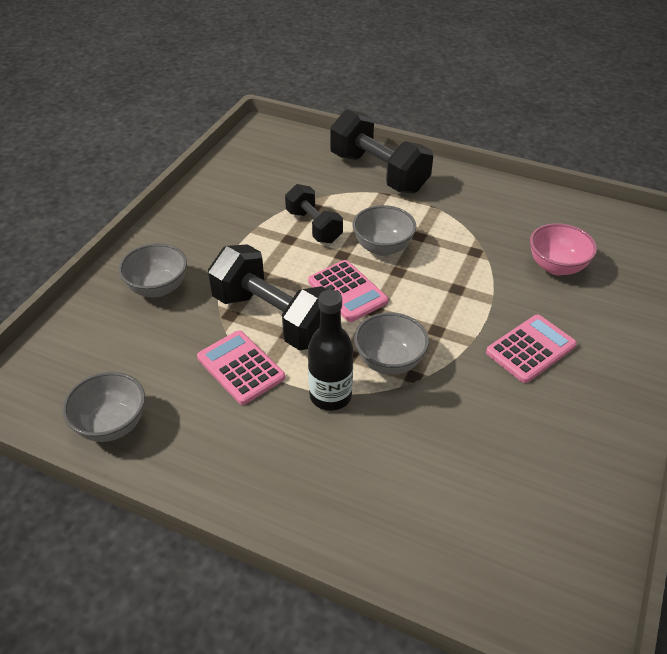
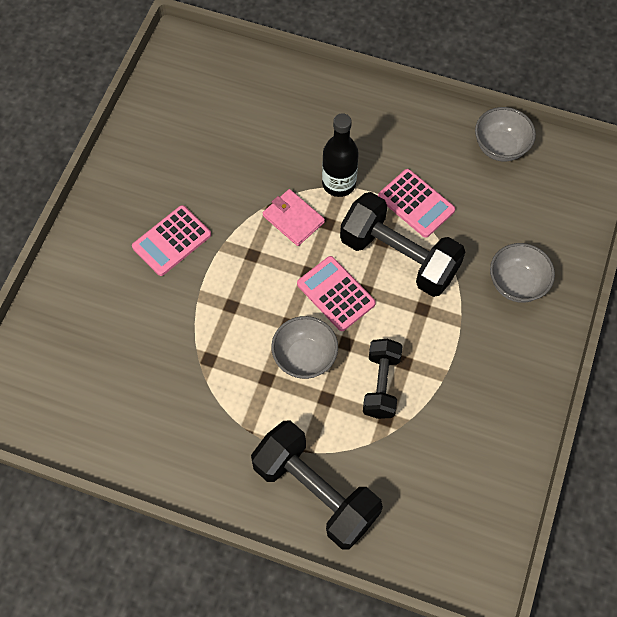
camera: 175 degrees right, 20 degrees up
black dumbbell [285,184,343,243] -> black dumbbell turned 45 degrees clockwise [363,339,402,419]
grey bowl [354,312,429,375] -> pink wallet [263,189,325,246]
pink bowl [530,223,597,275] -> none

